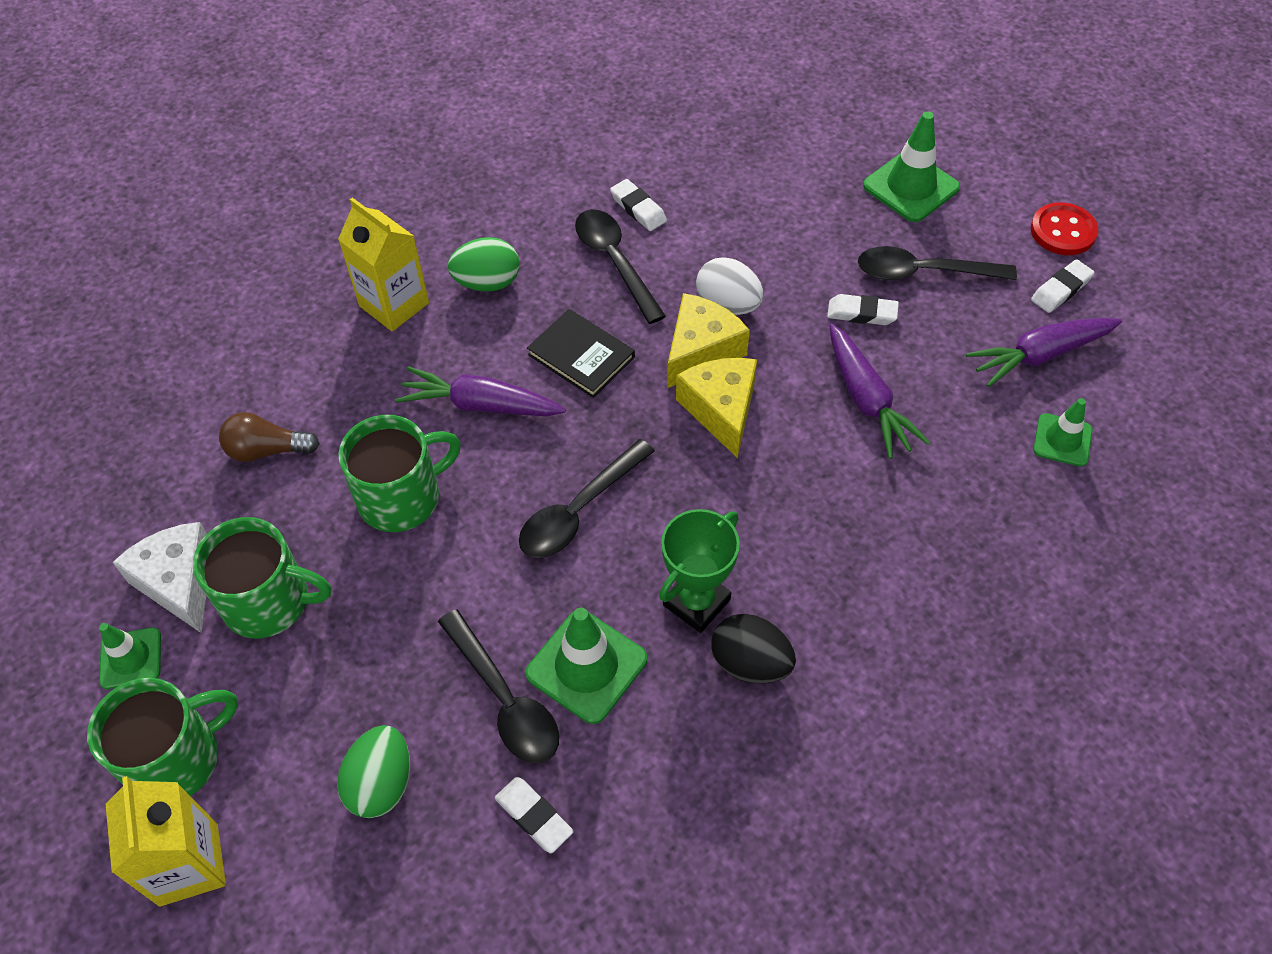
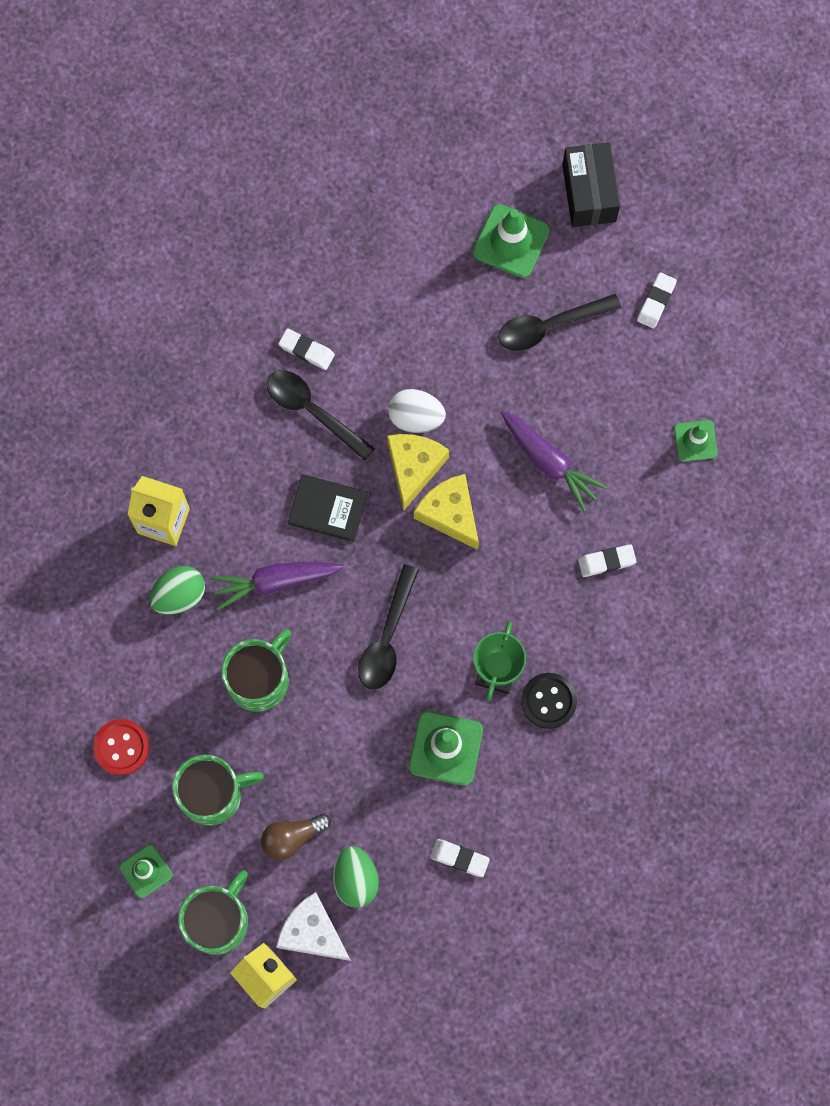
camera: 25 degrees left, 20 degrees up
white cheese [112,522,207,633] -> white cheese moved to [276,892,351,961]
brown light bulb [219,412,320,462] -> brown light bulb moved to [261,814,331,861]
black spoon [438,609,559,763] -> none
green egg [448,237,519,292] -> green egg moved to [149,566,205,615]
black egg [711,614,796,683] -> black button [521,673,577,729]
white eraser [827,294,899,325] -> white eraser moved to [578,544,637,577]
purple carrot [966,318,1122,387] -> none
red button [1031,202,1098,255] -> red button moved to [93,719,150,775]
none -> black box [562,142,620,227]

